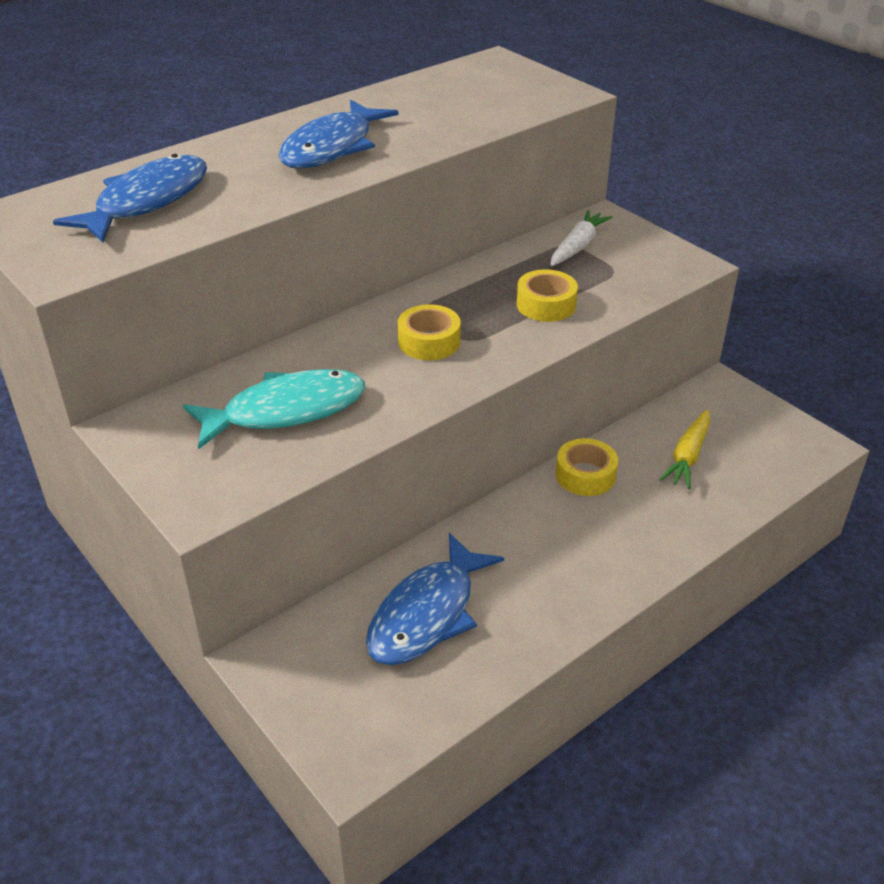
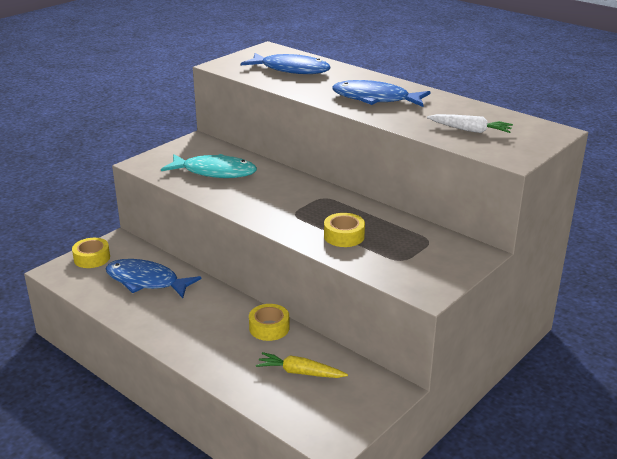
camera: 80 degrees right, 10 degrees down
turquoise fish [183,369,365,450] -> turquoise fish turned 45 degrees counterclockwise [161,154,257,178]
yellow tape [398,304,461,360] -> yellow tape moved to [72,238,110,268]
white carrot [550,210,613,266] -> white carrot moved to [427,114,513,133]

